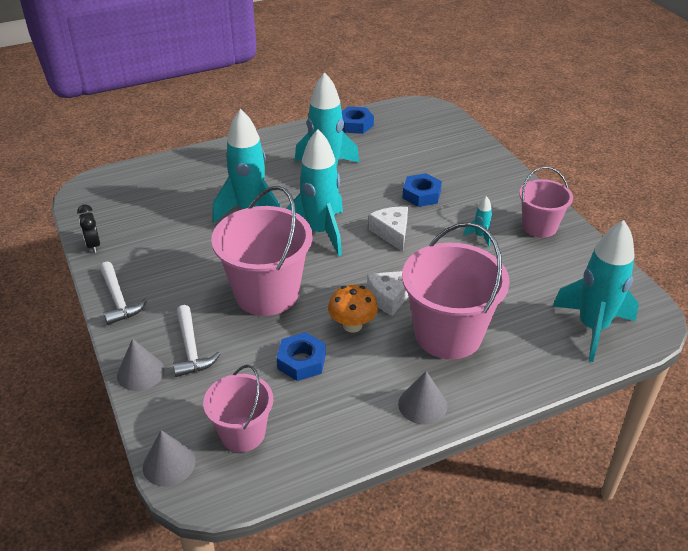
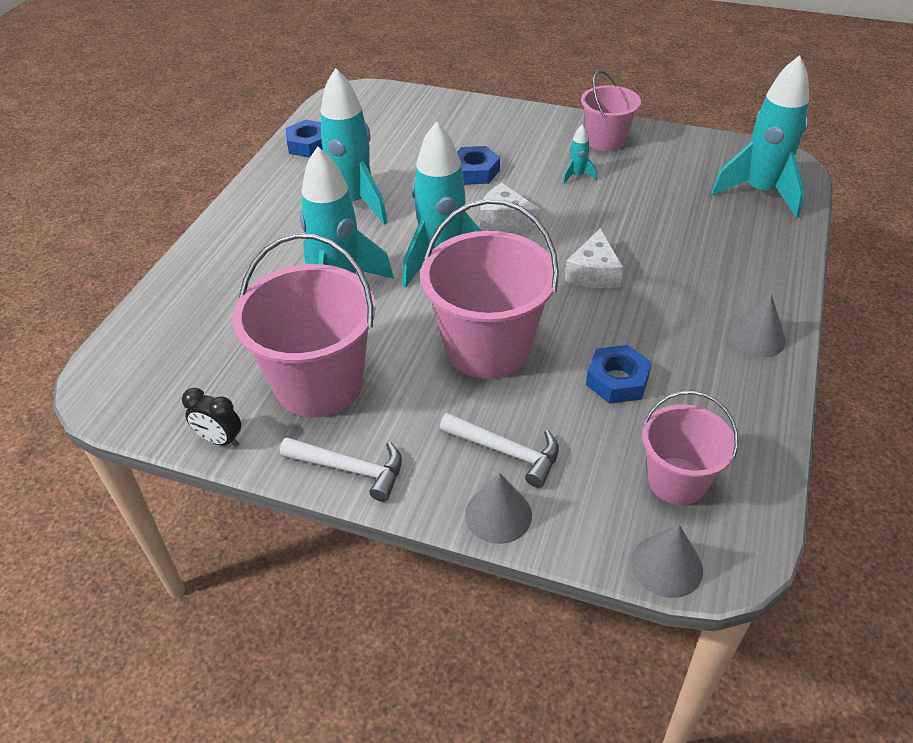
camera: 45 degrees left, 5 degrees up
orange mushroom [328,285,378,333] -> none
pink bucket [402,222,510,359] -> pink bucket moved to [232,233,375,418]

